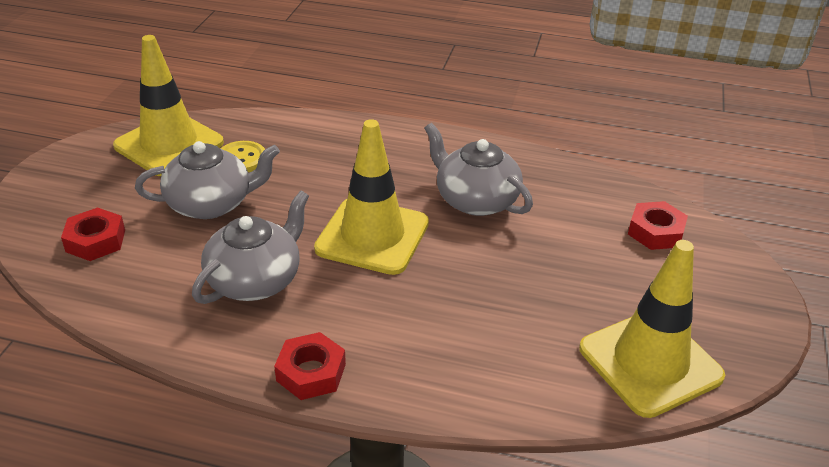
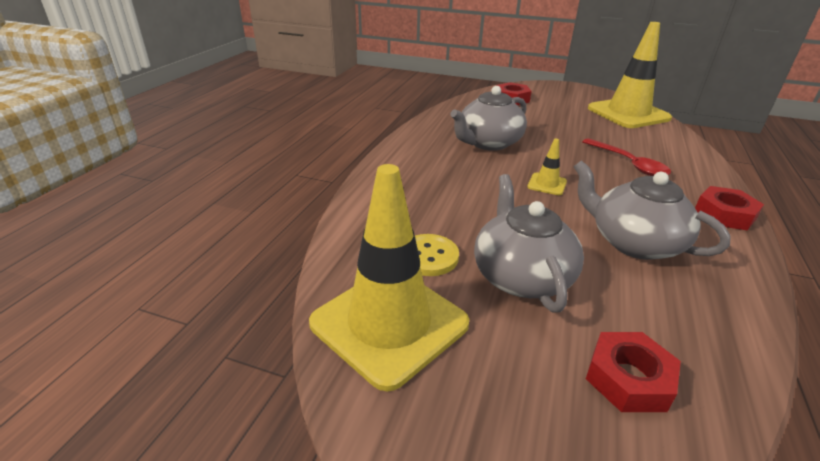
camera: 85 degrees left, 5 degrees down
yellow traffic cone [314,119,429,275] -> yellow traffic cone [527,139,567,195], size x0.42
none -> red spoon [582,138,671,176]

